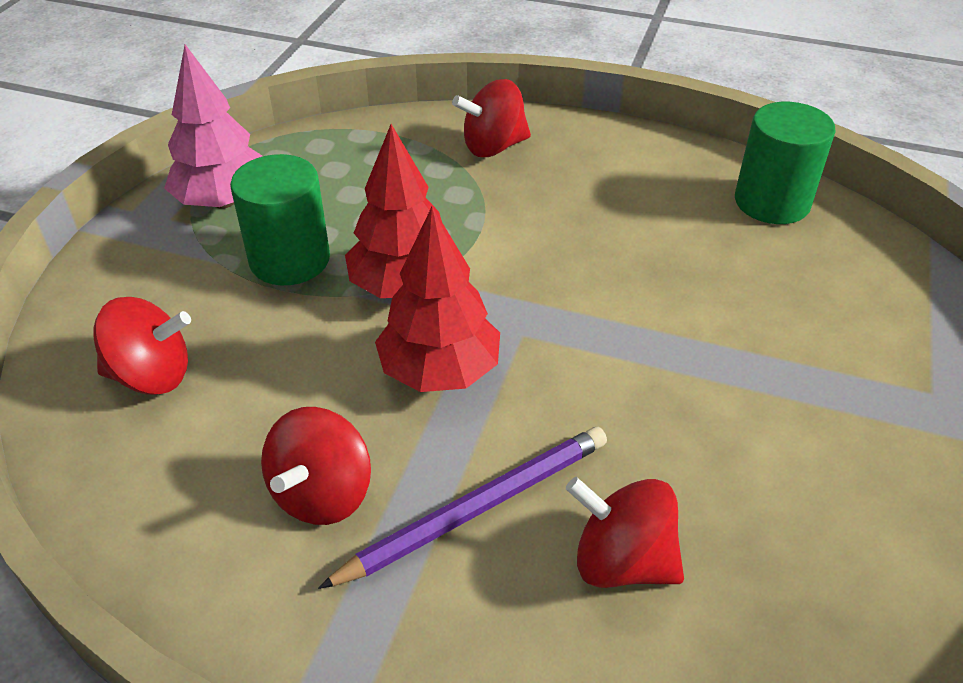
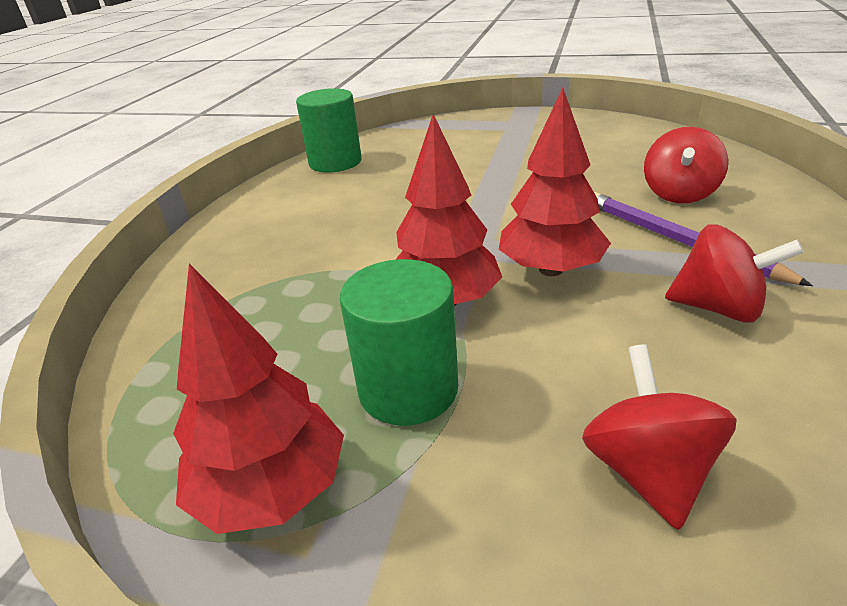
camera: 90 degrees left, 10 degrees down
pink tree [164,45,263,209] -> red tree [173,264,344,534]
red spinning top [452,79,531,157] -> none

